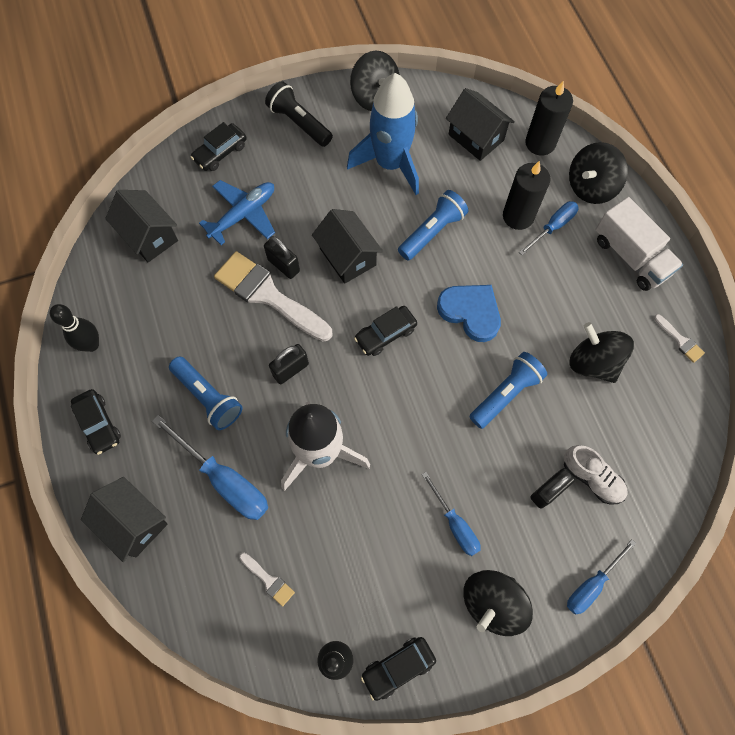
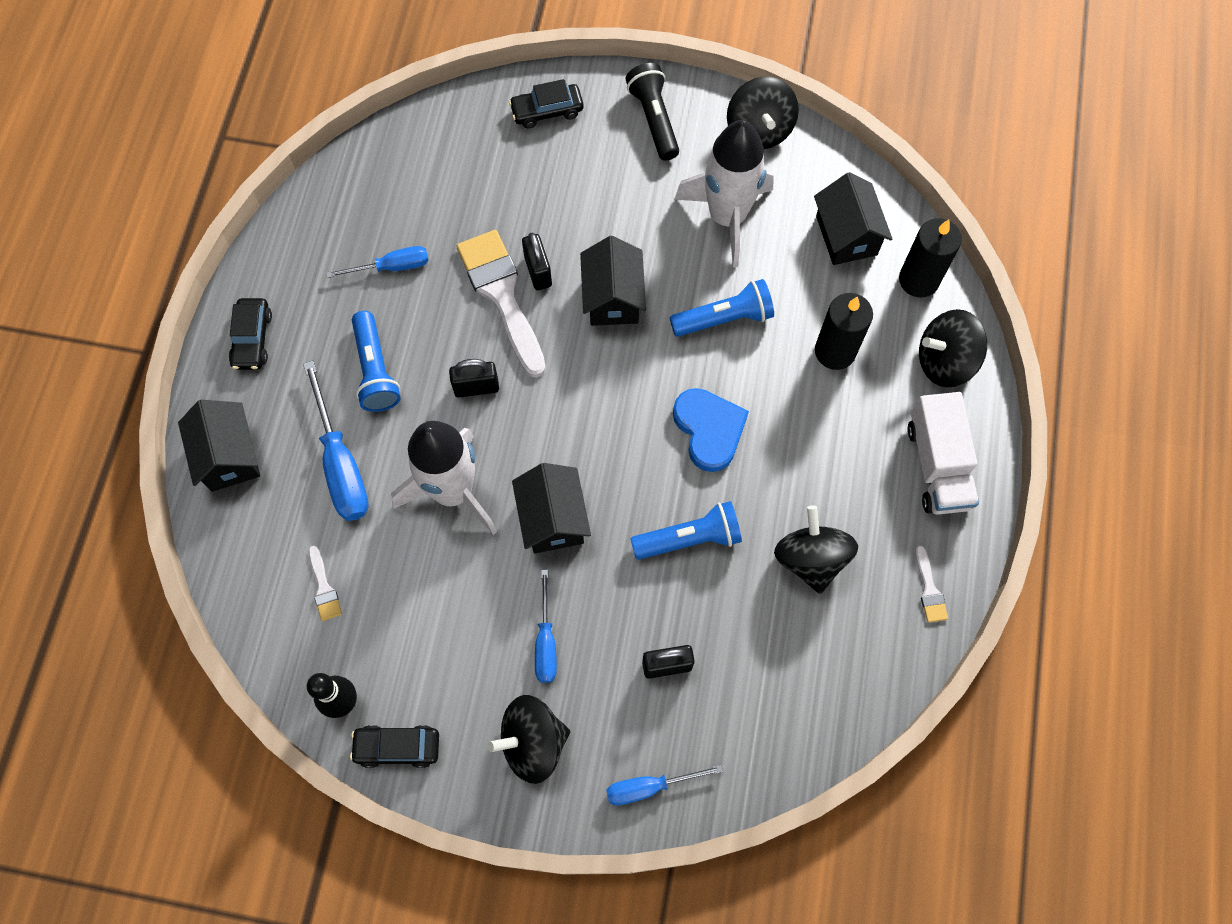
camera: 30 degrees right, 0 degrees up
black bowling pin [50,304,99,352] -> none
black house [105,190,178,262] -> black house moved to [512,463,591,554]
blue plane [199,180,275,245] -> none
blue rocket [347,73,419,195] -> white rocket [675,120,774,268]
black car [354,306,417,356] -> none
blue screwdriver [519,201,579,256] -> blue screwdriver moved to [326,246,429,278]
white shoe [564,445,628,505] -> none

